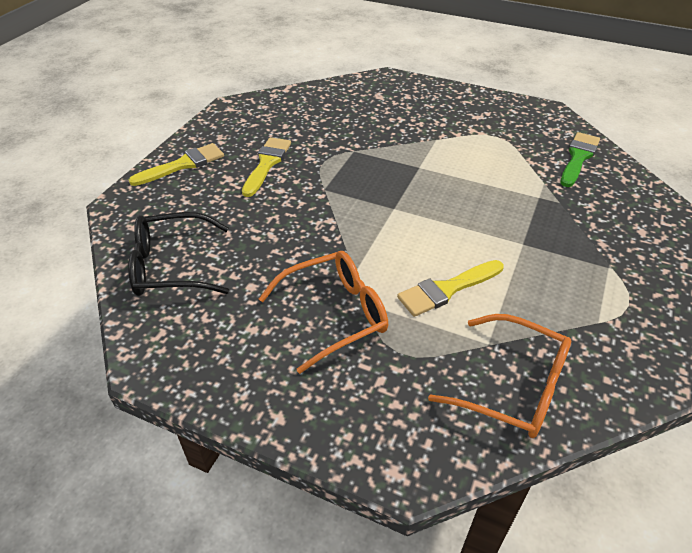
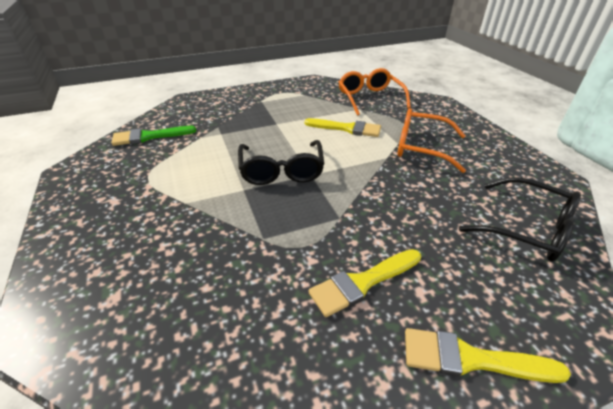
camera: 135 degrees left, 5 degrees down
none -> black glasses [238,140,324,185]

